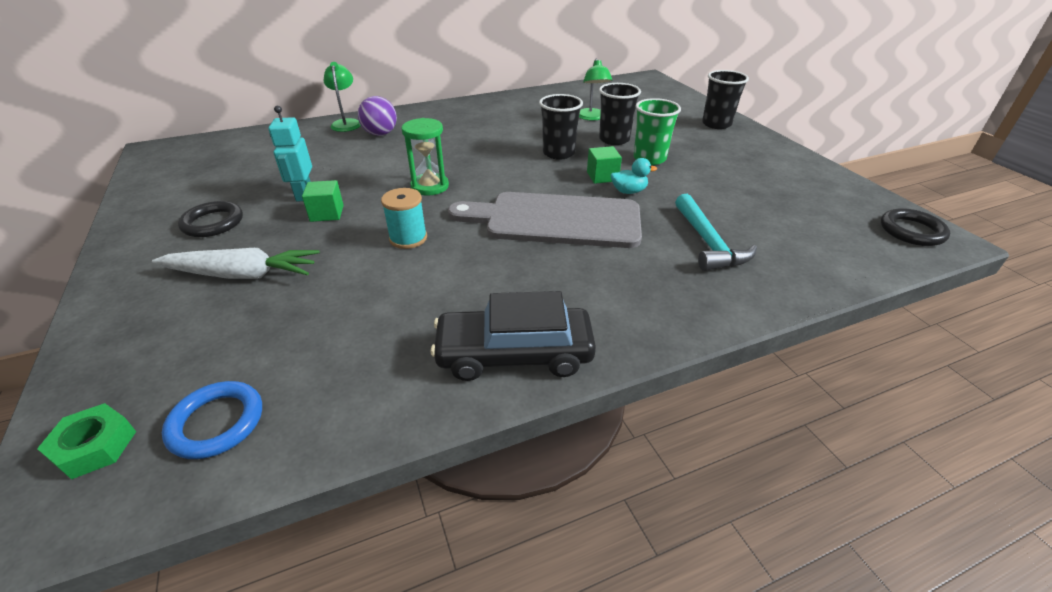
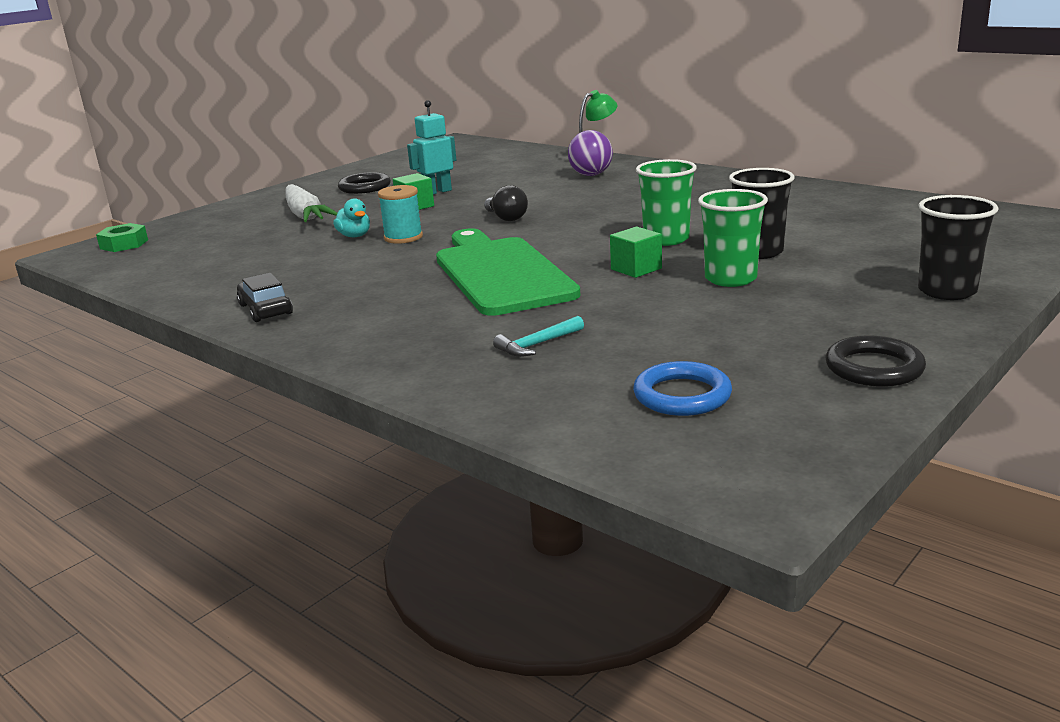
camera: 65 degrees right, 15 degrees down
blue ring [162,381,262,459] -> blue ring moved to [633,361,732,416]
green hourglass [401,118,449,195] -> black light bulb [484,185,528,221]
black car [431,291,596,381] -> black car [237,273,293,322], size x0.58
grey cutting board [448,192,642,248] -> green cutting board [436,229,580,316]
black cup [539,94,583,160] -> green cup [636,159,697,246]
green lamp [579,59,612,121] -> none
turquoise duck [611,158,657,194] -> turquoise duck moved to [333,198,370,237]
turquoise hammer [675,194,757,271] -> turquoise hammer [493,316,584,357], size x0.58
black ring [881,208,950,246] -> black ring moved to [825,335,926,387]

